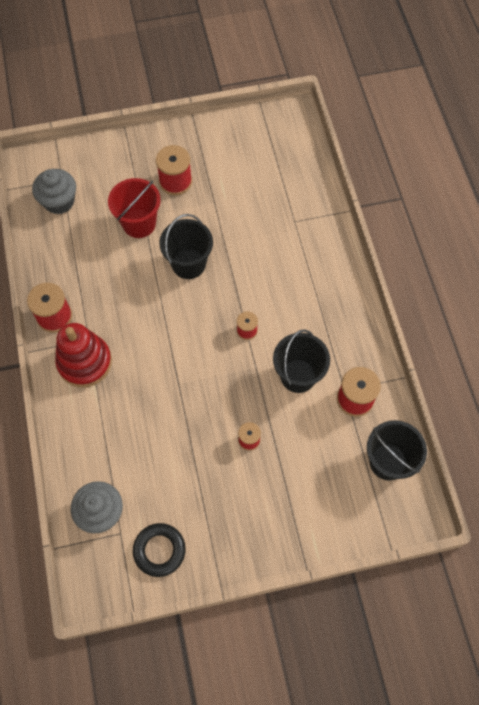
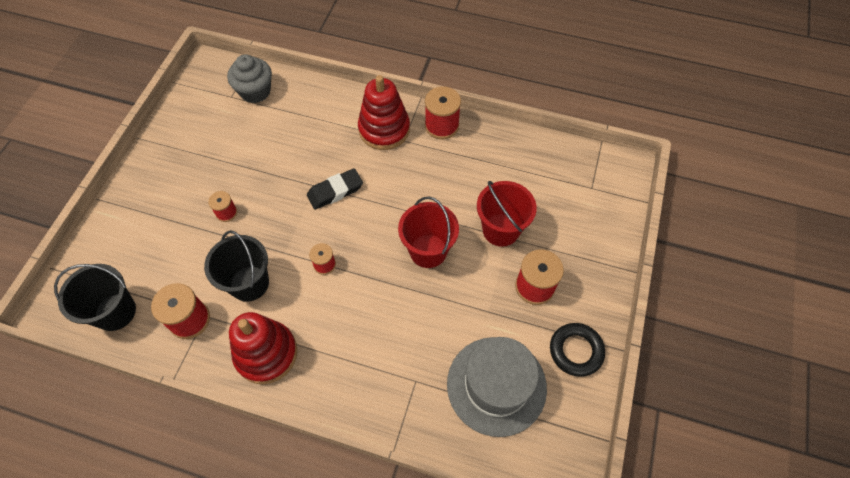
camera: 120 degrees right, 5 degrees down
grey cupcake [32,169,76,214] -> none
black ring [133,523,186,577] -> black ring moved to [550,323,605,377]
black bucket [159,214,213,279] -> red bucket [398,196,459,268]
none -> red stacking toy [229,312,297,384]
none -> black eraser [307,168,363,210]
none -> grey hat [447,337,547,437]

